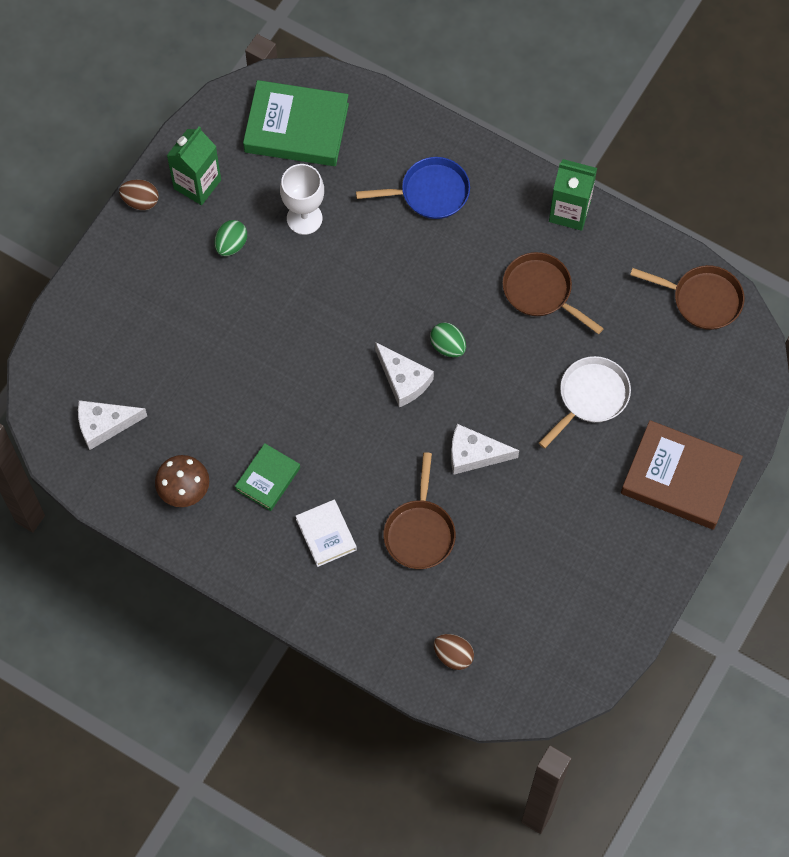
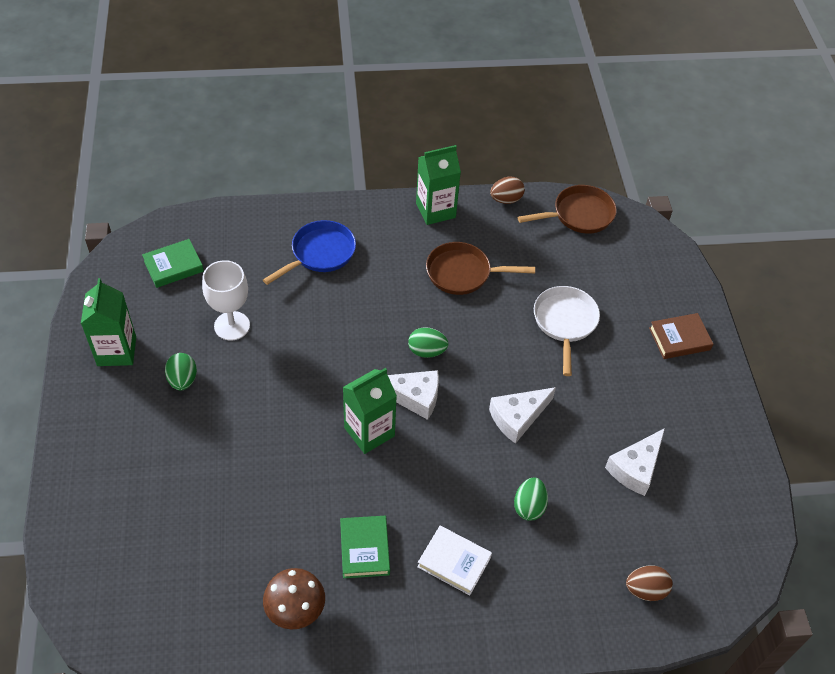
camera: 40 degrees left, 15 degrees down
white cheese [78,400,147,450] -> white cheese moved to [605,428,665,496]
brown egg [119,179,159,210] -> brown egg moved to [490,177,525,204]
green book [243,80,349,166] -> green book [142,239,204,288], size x0.55
brown pan [383,452,456,569] -> green egg [514,477,548,521]
brown book [621,420,743,530] -> brown book [649,313,713,359], size x0.55
none -> green carton [343,368,397,454]

